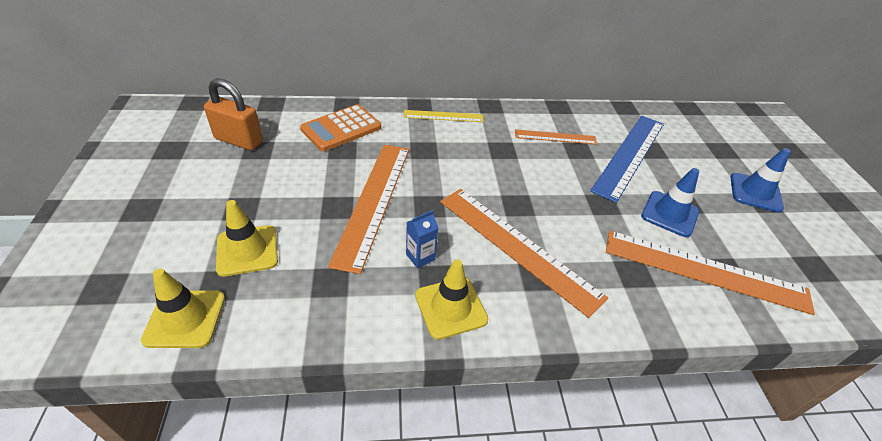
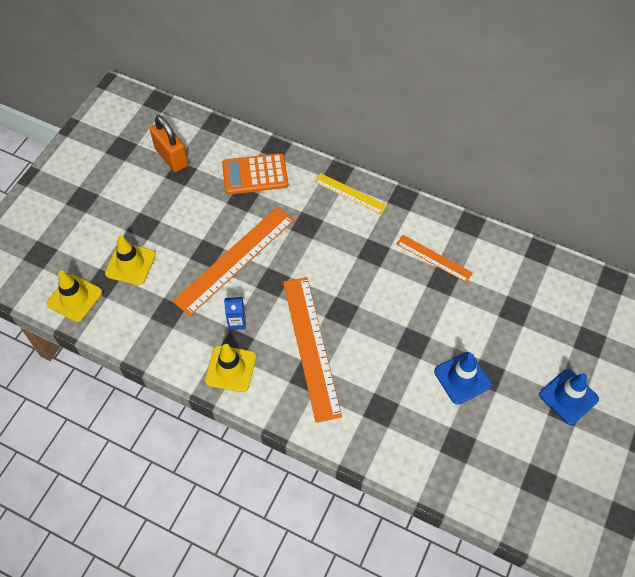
camera: 35 degrees right, 15 degrees up
blue ruler [590,116,664,203] -> none
orange ruler [606,231,815,315] -> none

